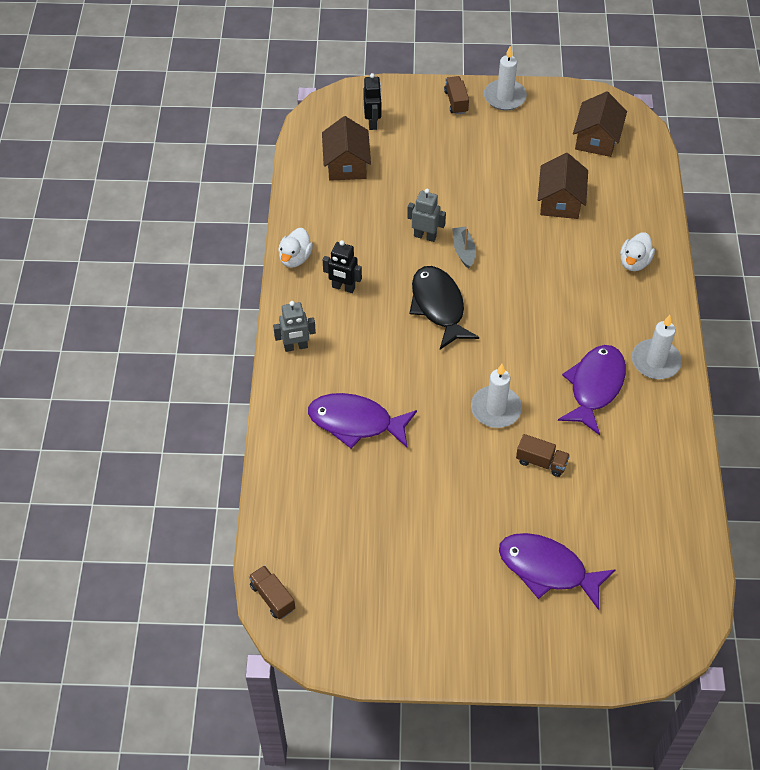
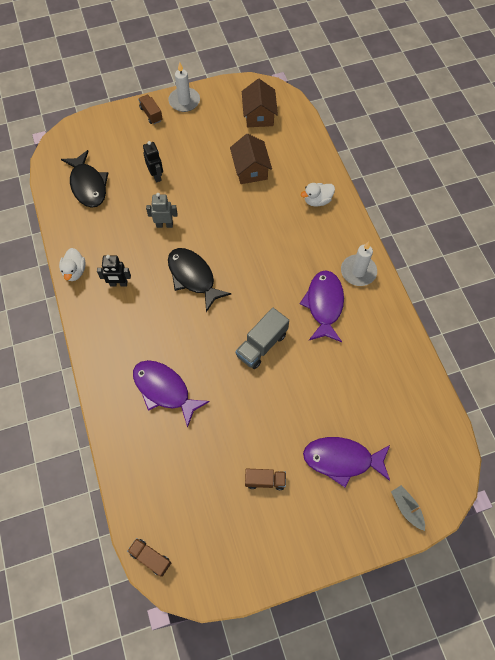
camera: 20 degrees left, 10 degrees up
grey robot [273,301,316,352] -> none
purple fish [308,393,417,449] -> purple fish turned 45 degrees clockwise [133,360,210,428]
brown house [322,116,371,181] -> black fish [61,150,108,208]
black robot [363,73,382,130] -> black robot moved to [143,141,163,183]
grey boat [452,226,476,269] -> grey boat moved to [391,485,425,531]
white candle [471,364,522,428] -> grey truck [235,307,289,369]
brown truck [516,434,570,477] -> brown truck moved to [245,469,286,490]
white duck [620,232,655,271] -> white duck turned 60 degrees clockwise [301,183,335,207]

